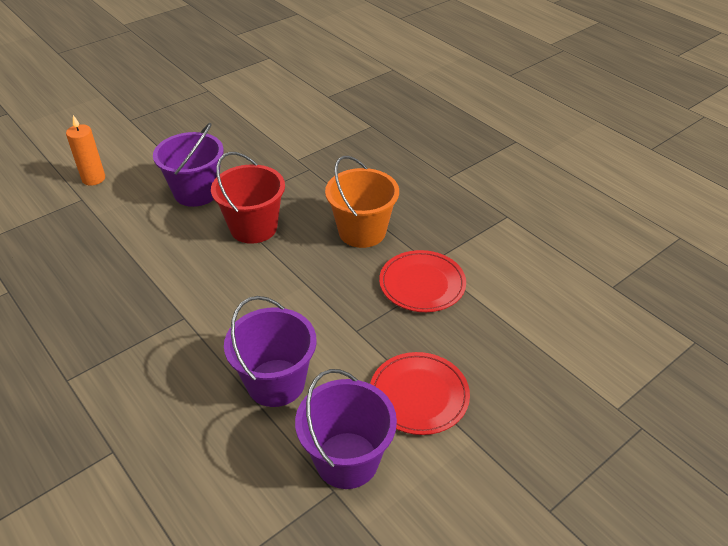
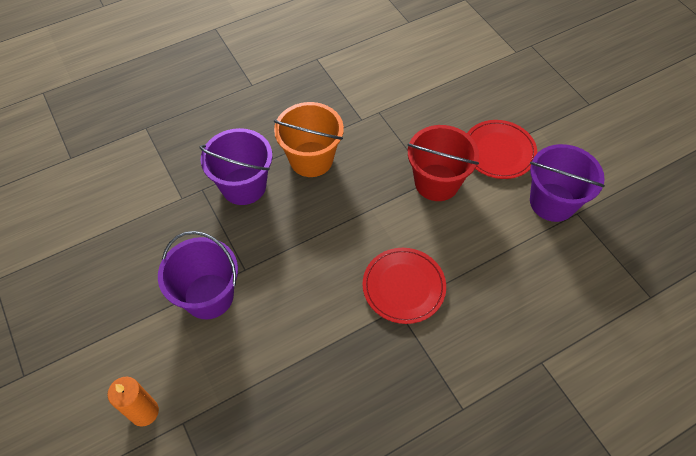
camera: 80 degrees left, 15 degrees up
red bucket [211,152,285,244] -> red bucket moved to [408,125,479,201]
purple bucket [224,296,316,407] -> purple bucket moved to [199,128,272,205]
red plate [379,250,466,312] -> red plate moved to [363,248,446,324]

